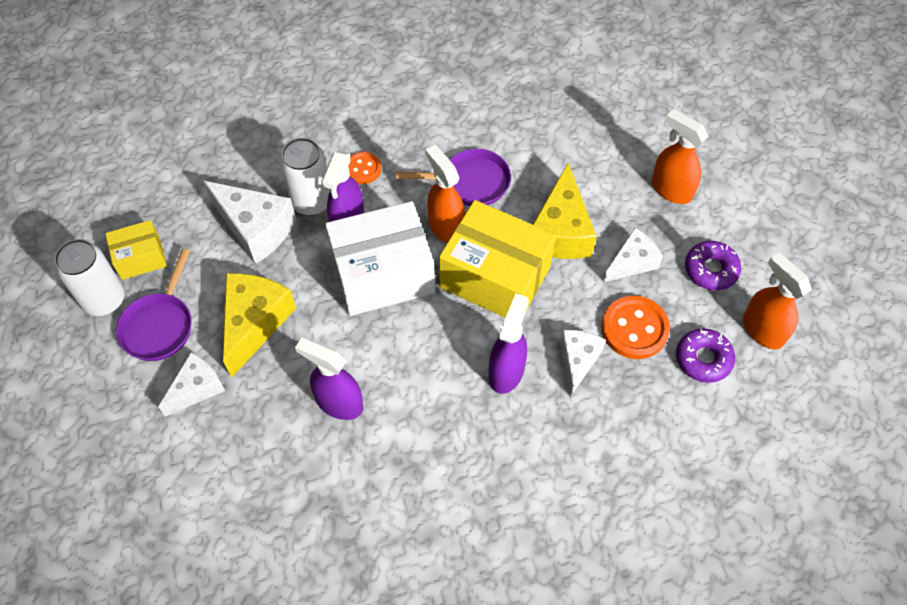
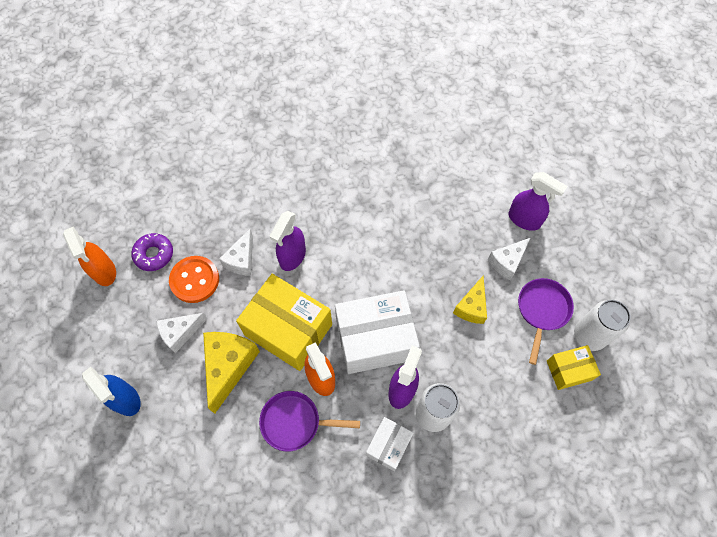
camera: 175 degrees left, 5 degrees up
white cheese [203,181,296,264] -> none
yellow cheese [223,273,296,378] -> yellow cheese [453,276,487,324], size x0.63
purple spray bottle [295,337,363,420] -> purple spray bottle moved to [508,172,567,231]
orange button [348,152,381,184] -> white box [366,417,414,471]
orange spray bottle [652,109,709,204] -> blue spray bottle [82,367,141,416]
purple donut [685,241,741,290] -> none

